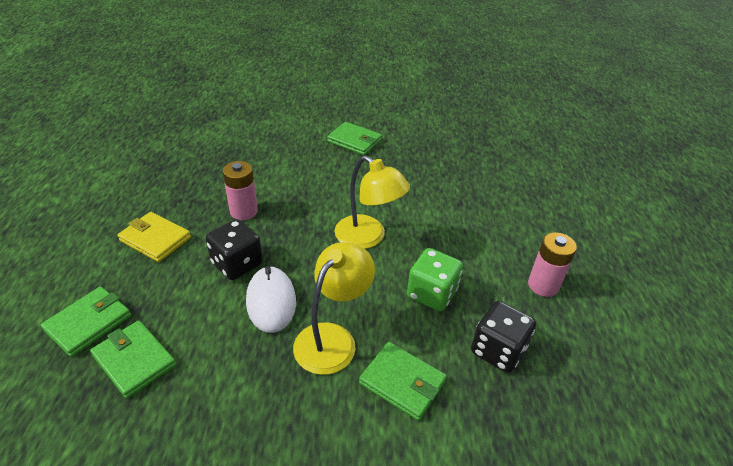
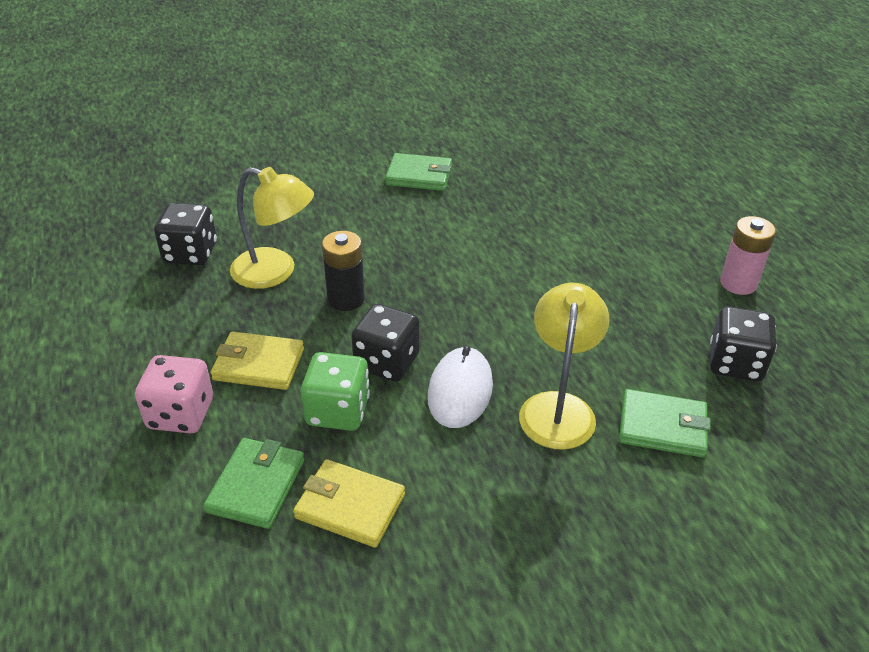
camera: 20 degrees left, 0 degrees up
green wallet [90,321,176,399] -> yellow wallet [293,459,405,547]
pink battery [222,161,258,220] -> black battery [322,231,365,311]
white mouse [246,266,296,333] -> white mouse turned 45 degrees clockwise [427,345,493,428]
yellow lamp [335,156,410,249] -> yellow lamp moved to [230,167,314,289]
green dice [407,248,463,312] -> green dice moved to [301,352,370,431]
none -> pink dice [135,355,213,433]
none -> black dice [154,203,217,265]

